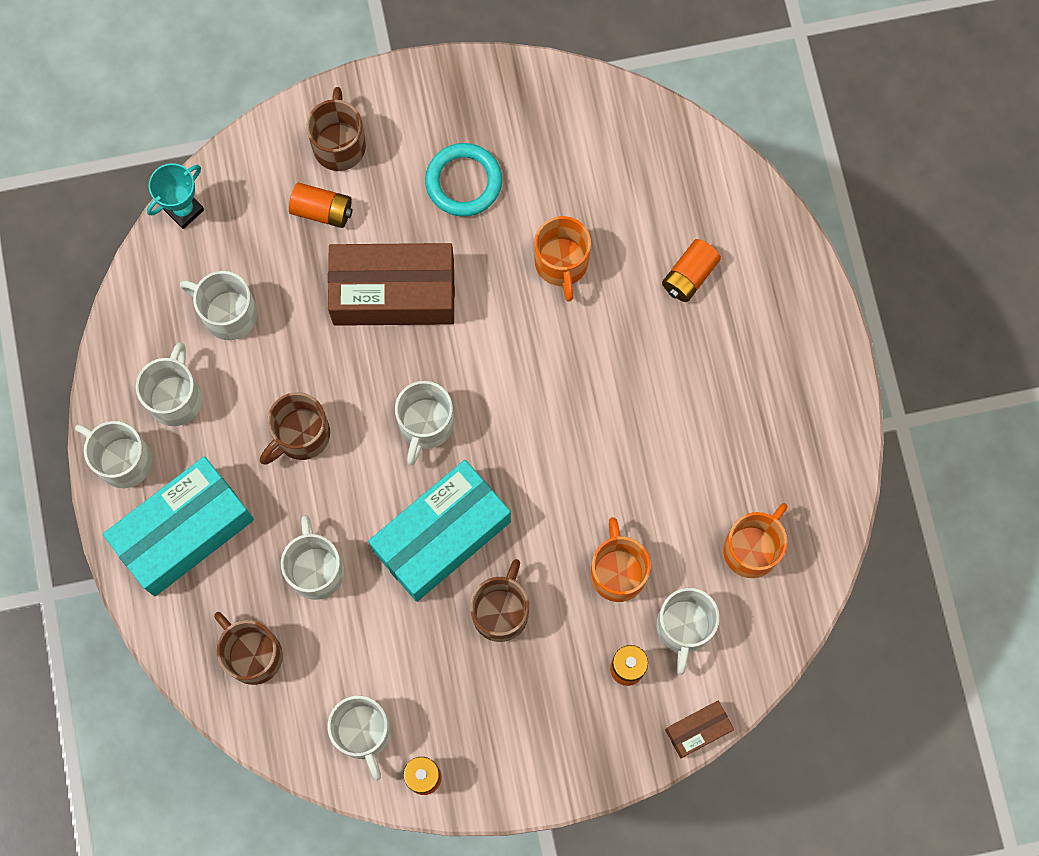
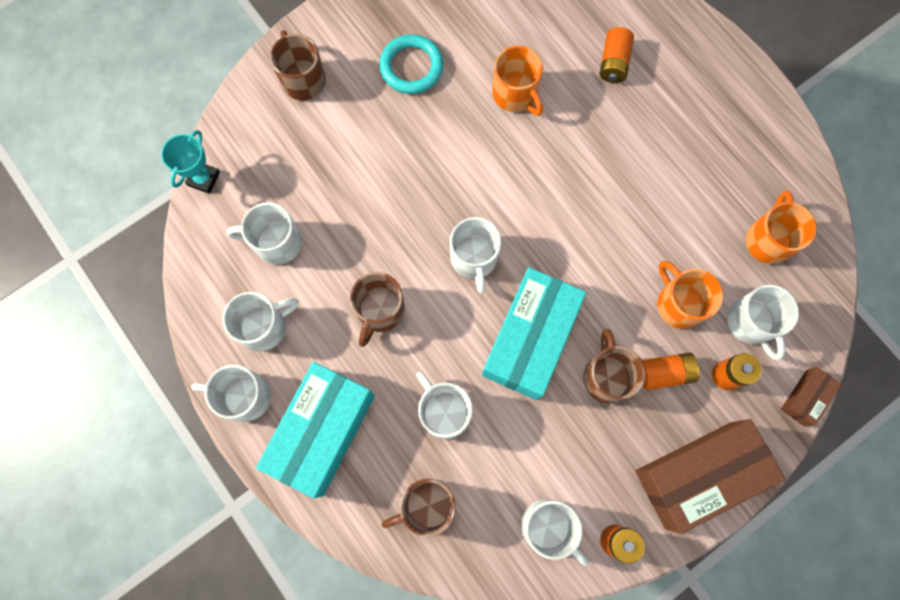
camera: 25 degrees left, 0 degrees up
white mug [136,343,202,426] -> white mug turned 75 degrees clockwise [222,292,299,351]
brown mug [214,612,283,685] -> brown mug turned 45 degrees counterclockwise [381,479,456,537]
orange battery [289,183,353,228] -> orange battery moved to [642,352,699,390]
brown box [328,243,455,326] -> brown box moved to [635,419,785,534]

